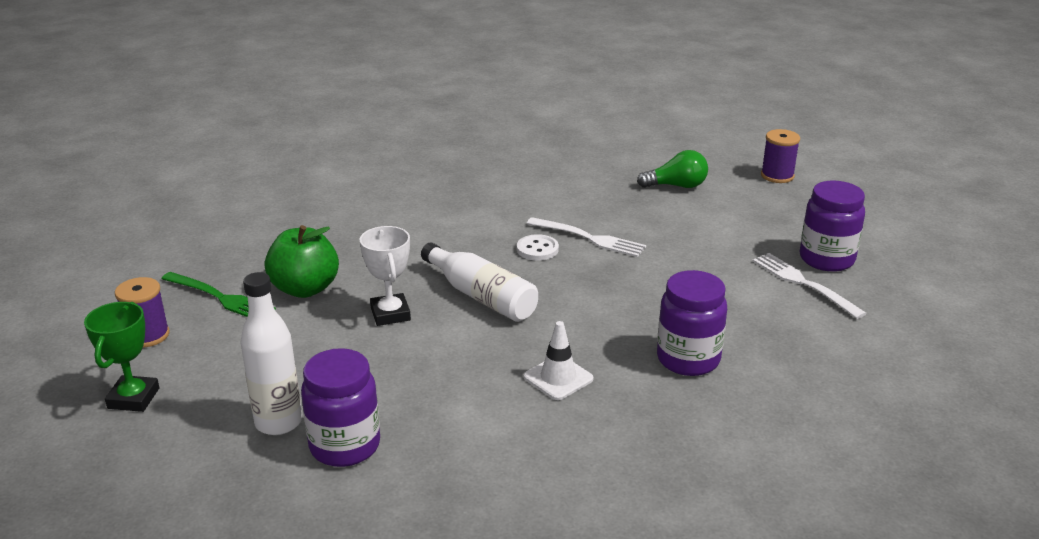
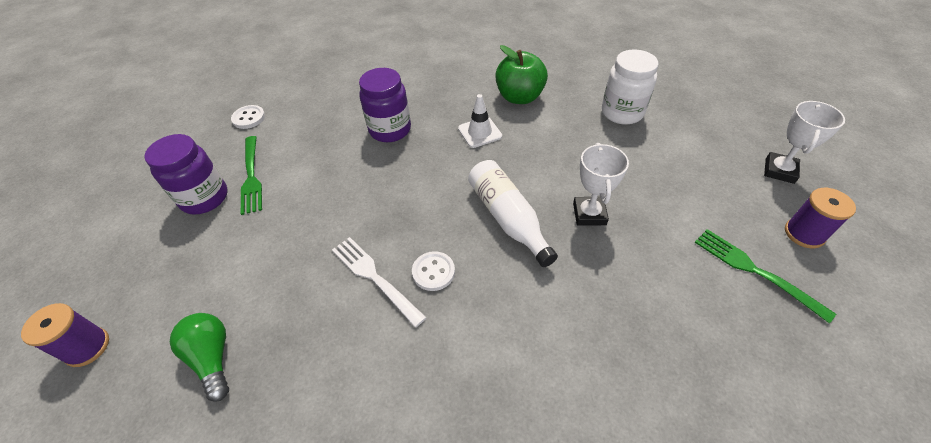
camera: 160 degrees left, 20 degrees up
green trophy [84,302,160,412] -> white trophy [764,101,845,184]
white bottle [240,272,302,435] -> none
green apple [264,225,339,298] -> green apple moved to [495,45,548,104]
purple jar [301,348,380,467] -> white jar [602,49,659,125]
green light bulb [637,150,708,188] -> green light bulb turned 45 degrees clockwise [170,313,229,402]
white fork [753,253,867,319] -> green fork [241,136,262,215]
none -> white button [231,105,265,129]

